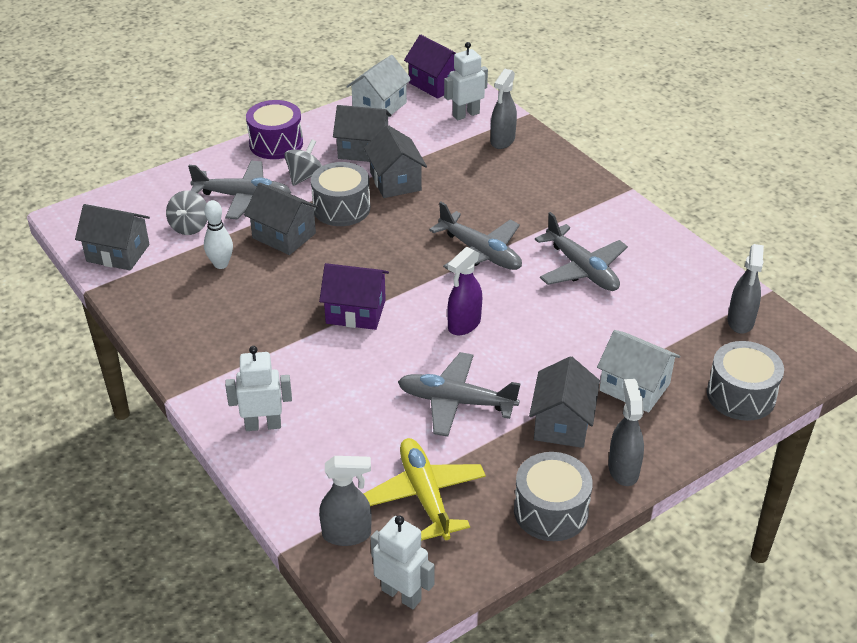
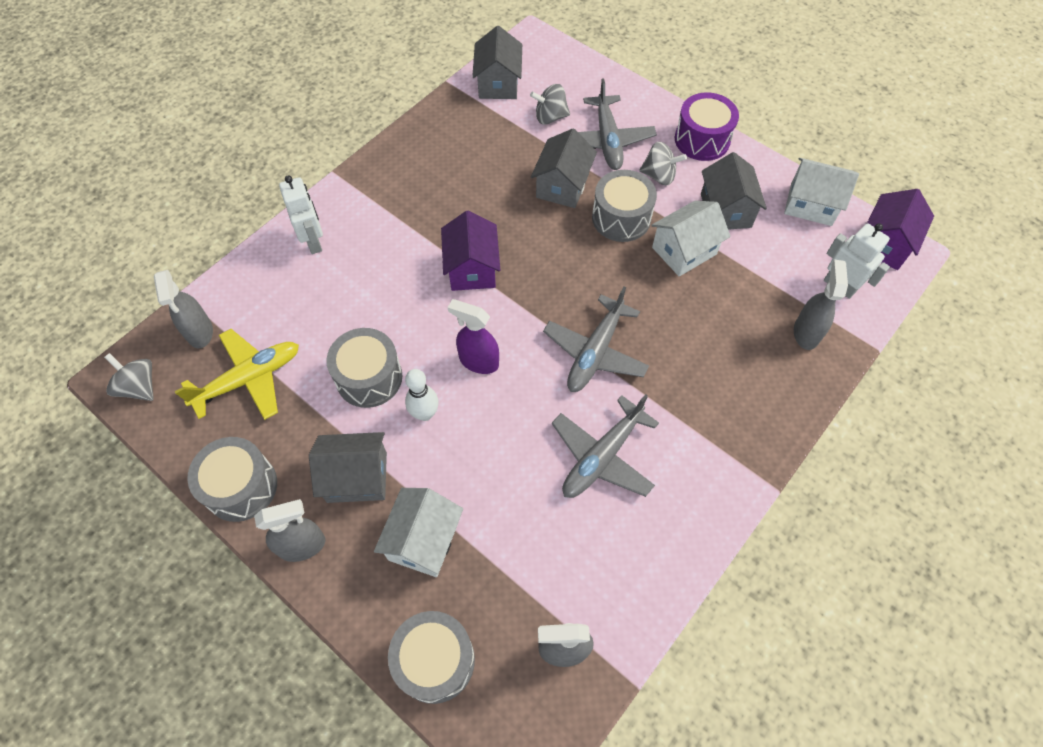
camera: 75 degrees right, 20 degrees up
white bowling pin [204,200,233,269] -> white bowling pin moved to [405,369,439,421]
grey house [364,125,427,198] -> white house [651,200,731,277]
white robot [371,515,435,609] -> grey spinning top [104,353,154,401]
grey plane [398,352,521,437] -> grey drum [326,328,402,408]
grey spray bottle [491,69,517,149] -> grey spray bottle turned 90 degrees clockwise [794,259,848,350]

